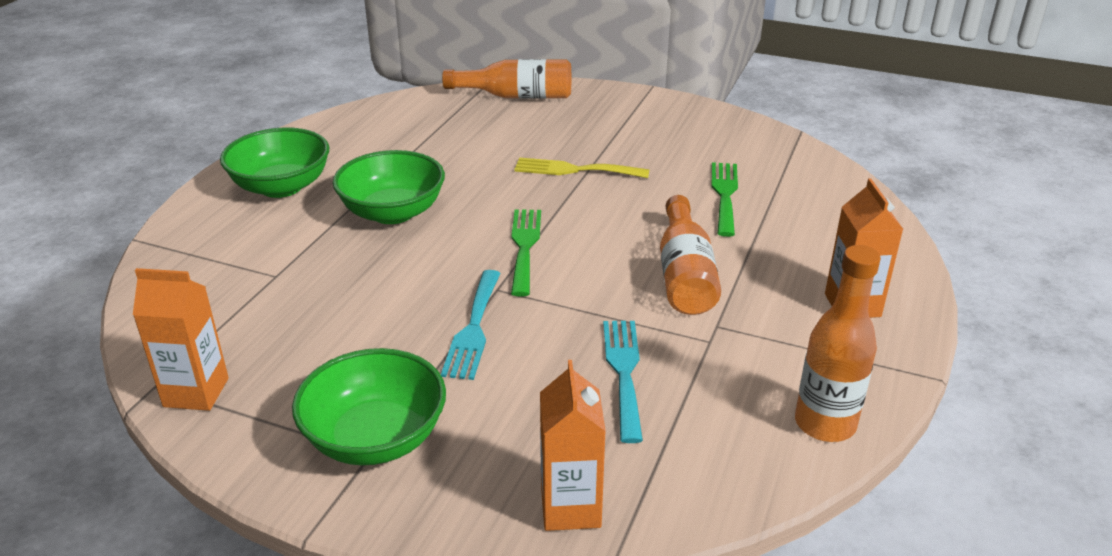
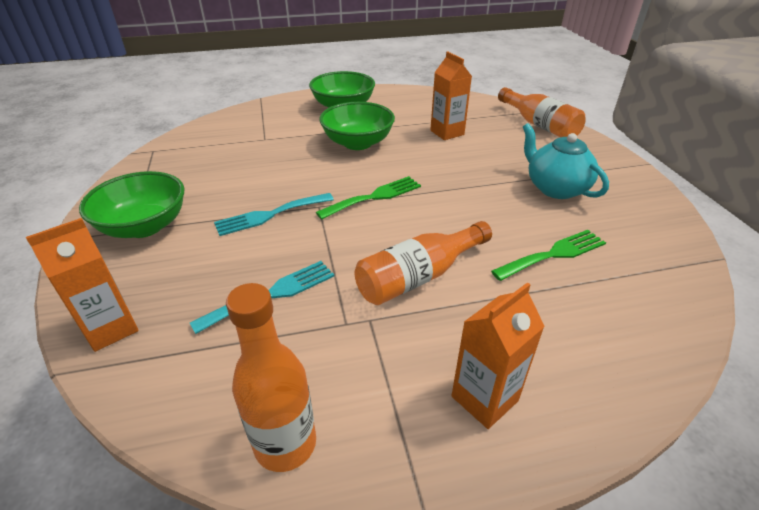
camera: 55 degrees right, 5 degrees up
orange carton [133,268,229,411] -> orange carton moved to [430,51,472,140]
yellow fork [514,158,650,178] -> none
none -> turquoise teapot [523,123,609,199]

